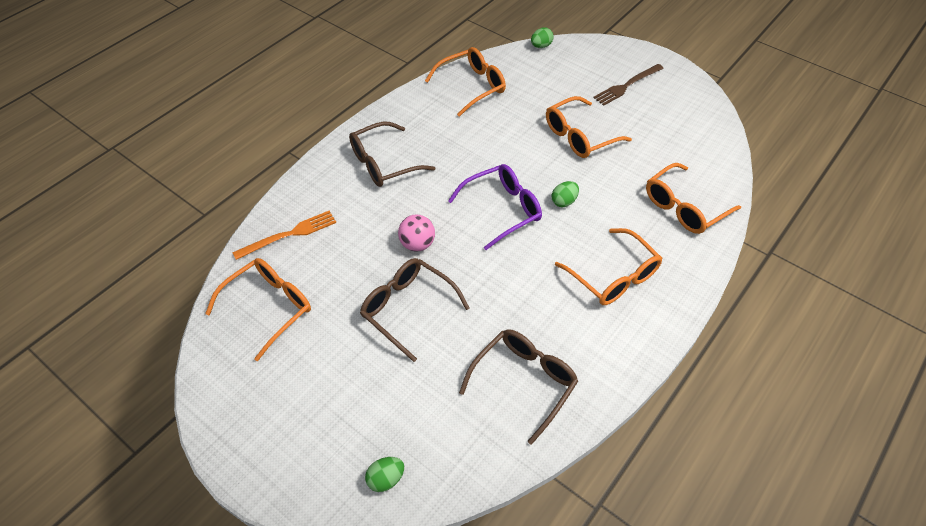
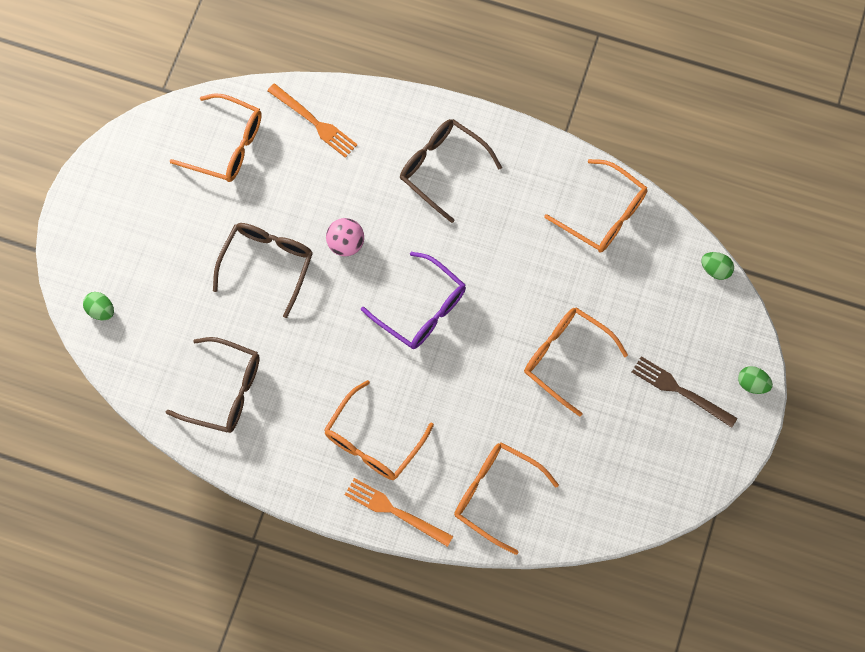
camera: 70 degrees right, 20 degrees up
green egg [552,181,579,207] -> green egg moved to [738,366,773,394]
none -> orange fork [345,478,453,547]

